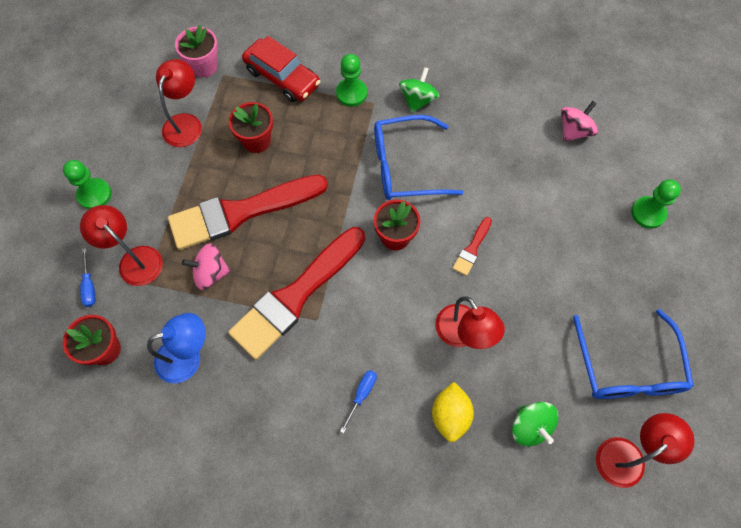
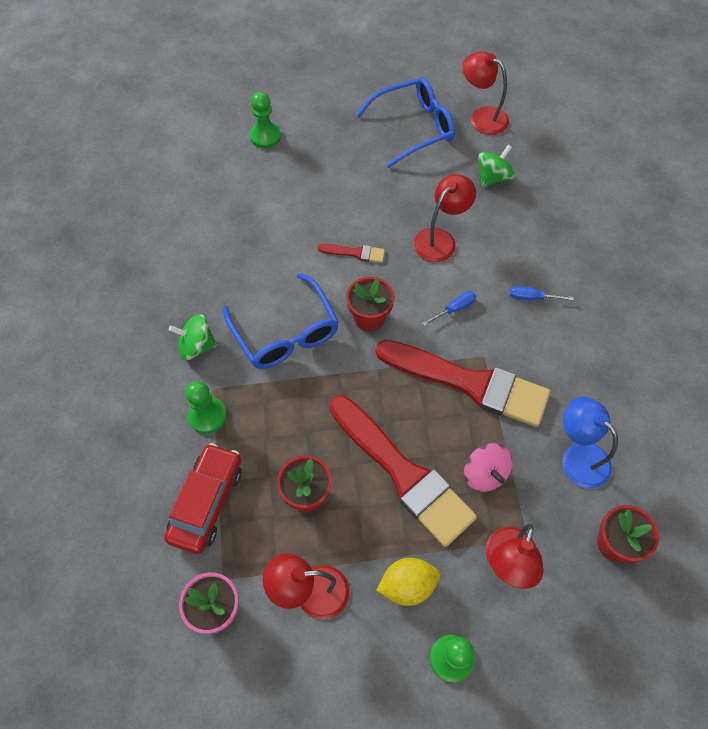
camera: 110 degrees left, 5 degrees down
blue screwdriver [80,248,96,307] -> blue screwdriver moved to [422,291,476,326]
yellow lemon [432,382,474,442] -> yellow lemon moved to [376,558,440,606]
pink spinning top [561,101,598,142] -> none

